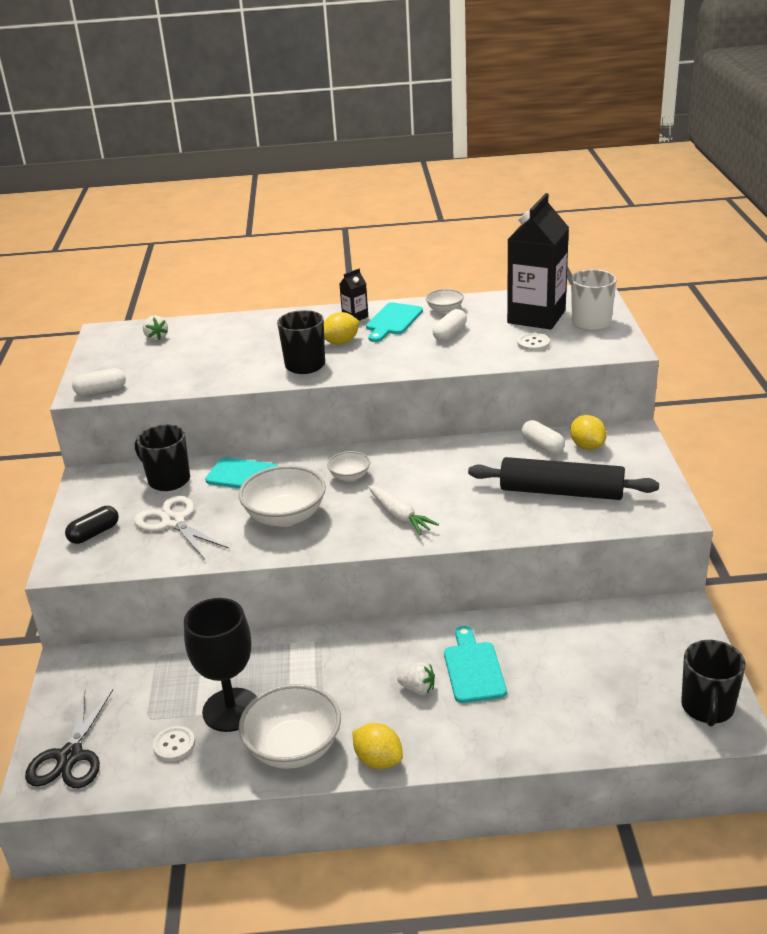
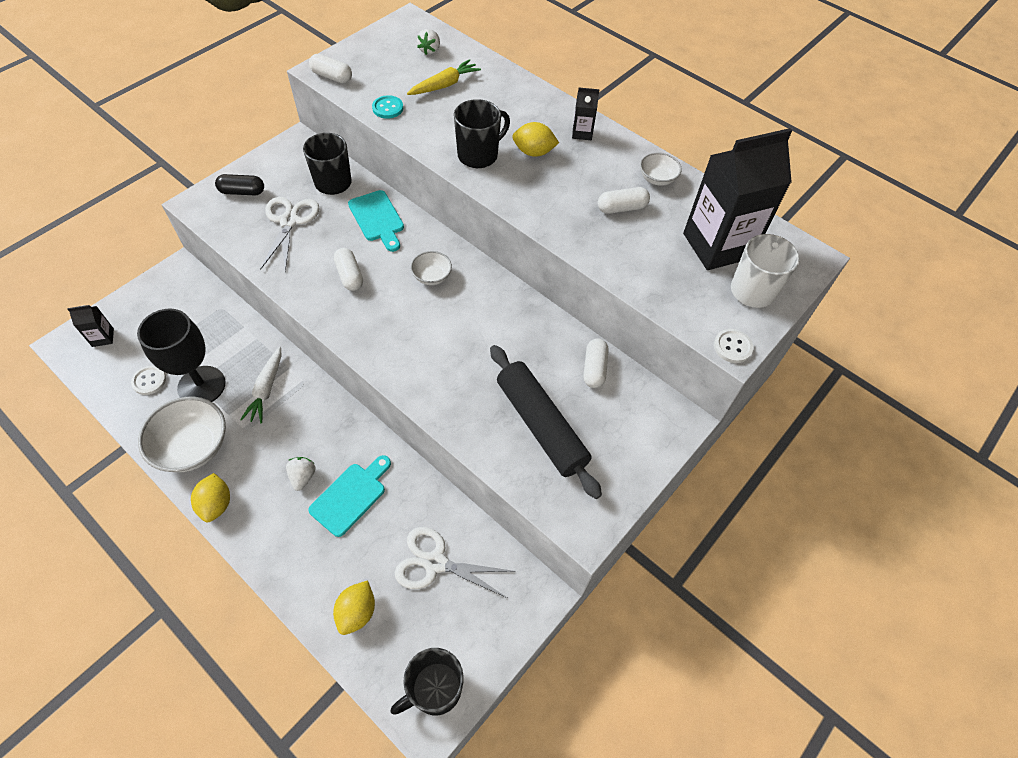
camera: 40 degrees right, 25 degrees up
black scissors [25,689,113,788] -> black carton [67,305,114,347]
white bowl [238,465,326,527] -> white capsule [334,248,363,291]
turquoise cutting board [366,302,423,342] -> none
white carrot [368,485,439,535] -> white carrot moved to [240,346,282,423]
white strawberry [397,662,435,695] -> white strawberry turned 150 degrees counterclockwise [286,457,316,491]
white button [517,333,550,351] -> white button moved to [714,329,754,363]
yellow lemon [570,415,607,450] -> yellow lemon moved to [333,580,375,635]
none -> turquoise button [372,95,403,119]
none -> white scissors [394,527,512,598]
none -> yellow carrot [407,59,481,95]

